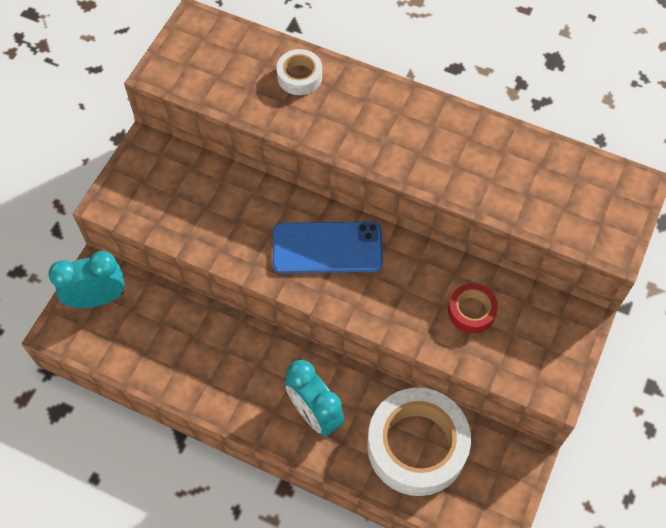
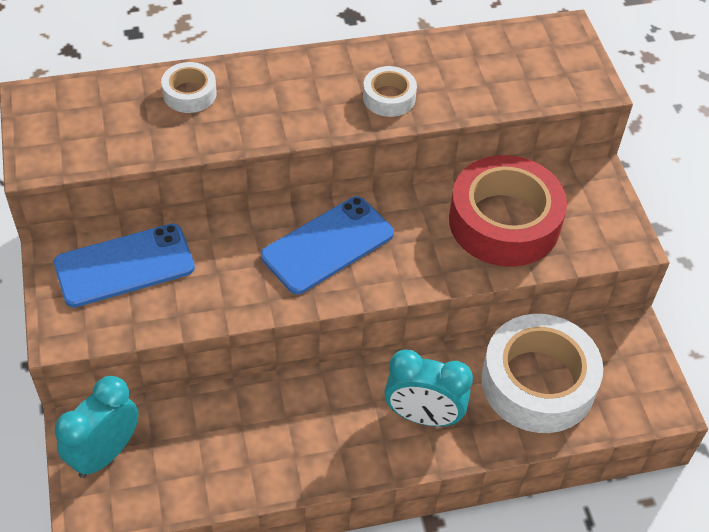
camera: 40 degrees left, 10 degrees down
red tape [448,283,498,334] -> red tape [449,155,567,267], size x2.11
none -> blue phone [54,223,195,308]
none -> white tape [363,66,417,117]

